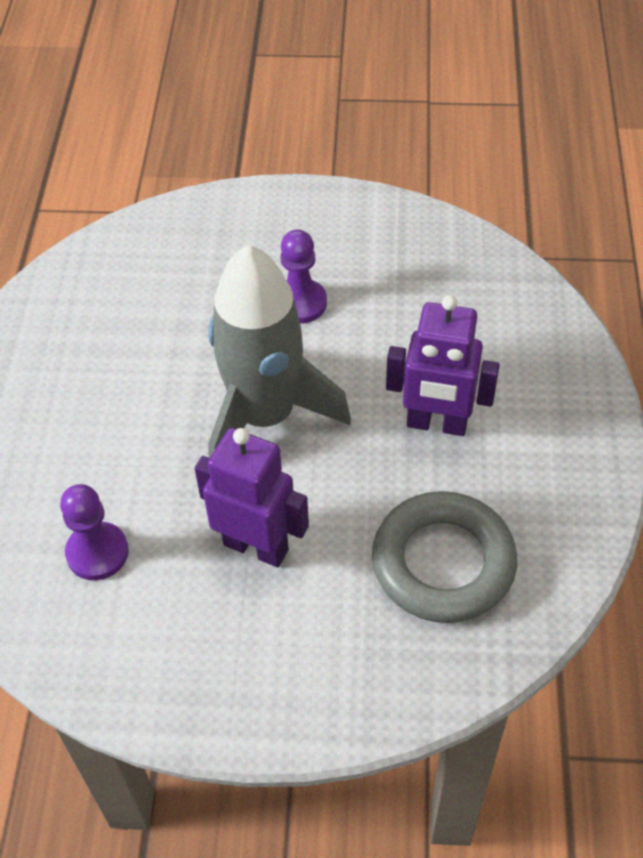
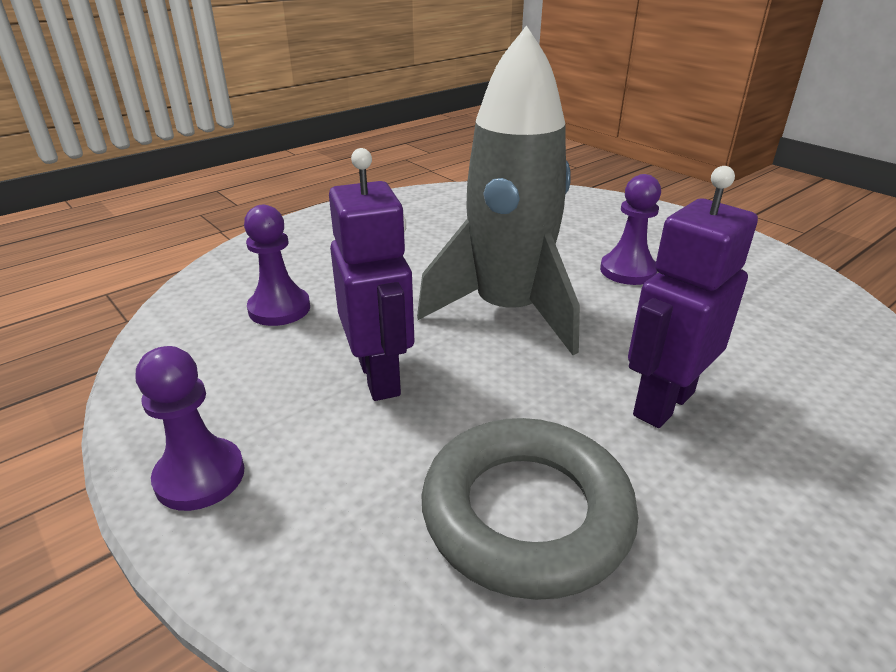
camera: 45 degrees right, 20 degrees down
purple robot [386,295,500,436] -> purple robot turned 75 degrees clockwise [628,166,758,428]
none -> purple pawn [136,346,244,511]

